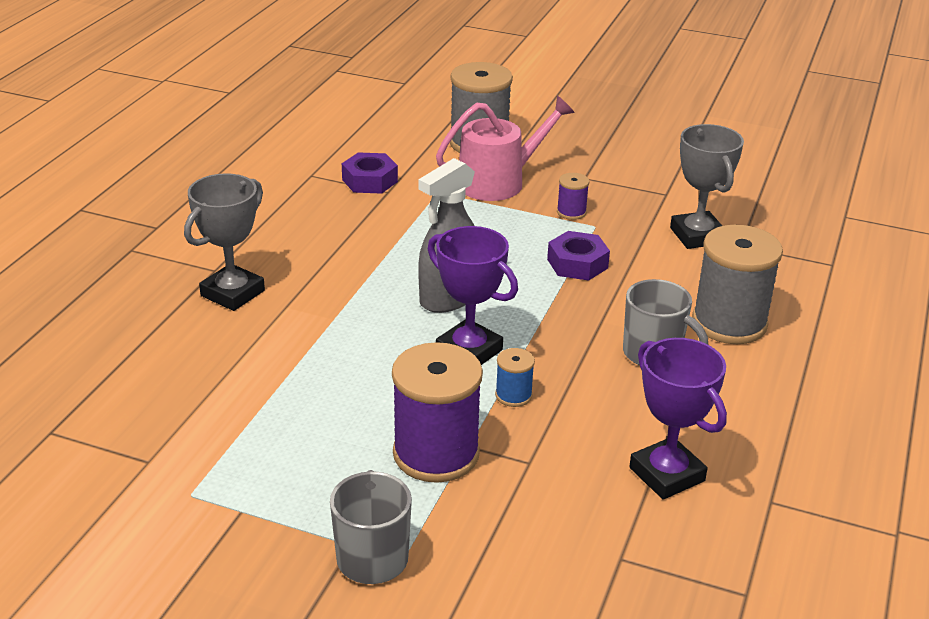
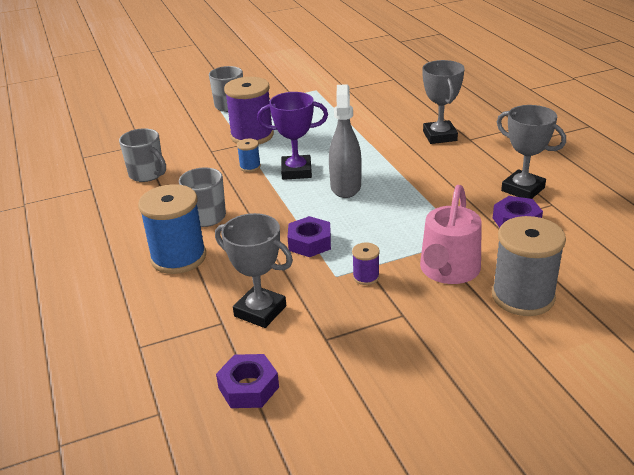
camera: 140 degrees right, 0 degrees up
purple trophy [629,338,727,500] -> grey mug [119,128,166,182]
grey spool [692,225,783,344] -> blue spool [138,184,206,274]
none -> purple nut [216,354,279,408]
none -> grey trophy [497,105,566,199]

